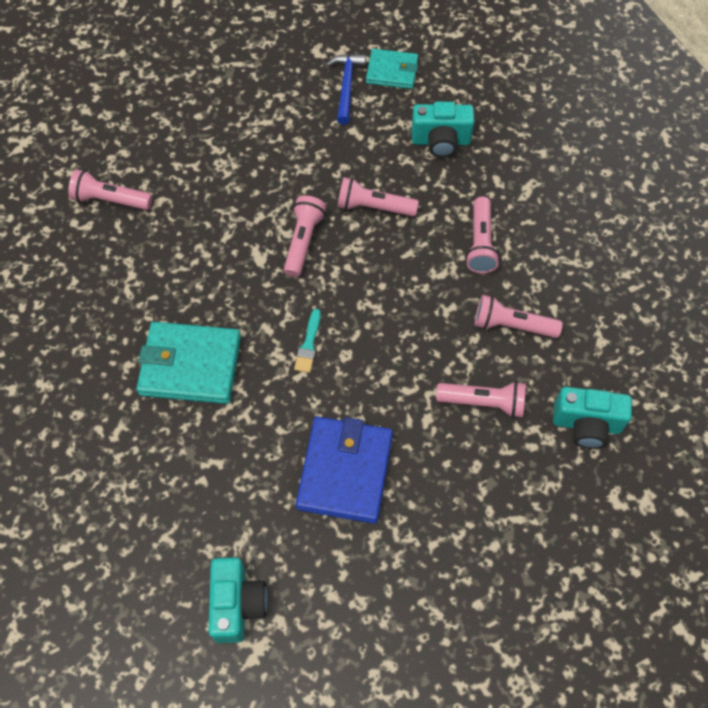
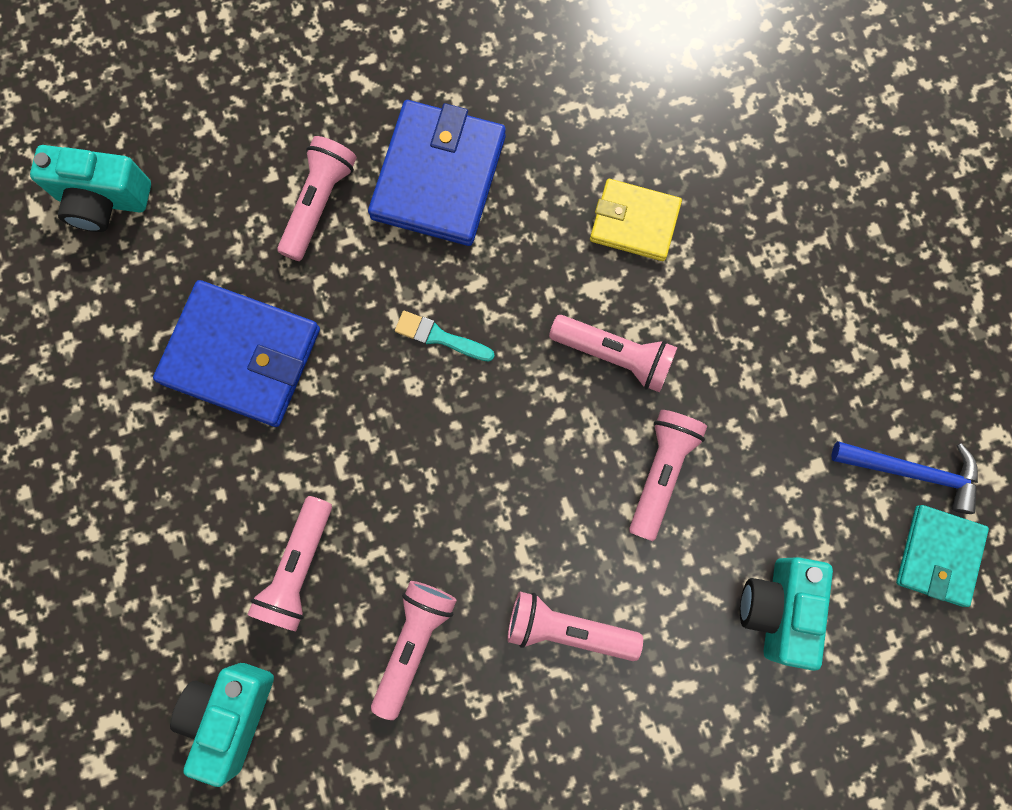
camera: 100 degrees right, 15 degrees up
pink flashlight [68,169,152,210] -> pink flashlight moved to [277,136,357,261]
turquoise wallet [136,322,241,404] -> blue wallet [368,100,506,246]
none -> yellow wallet [590,179,682,261]

